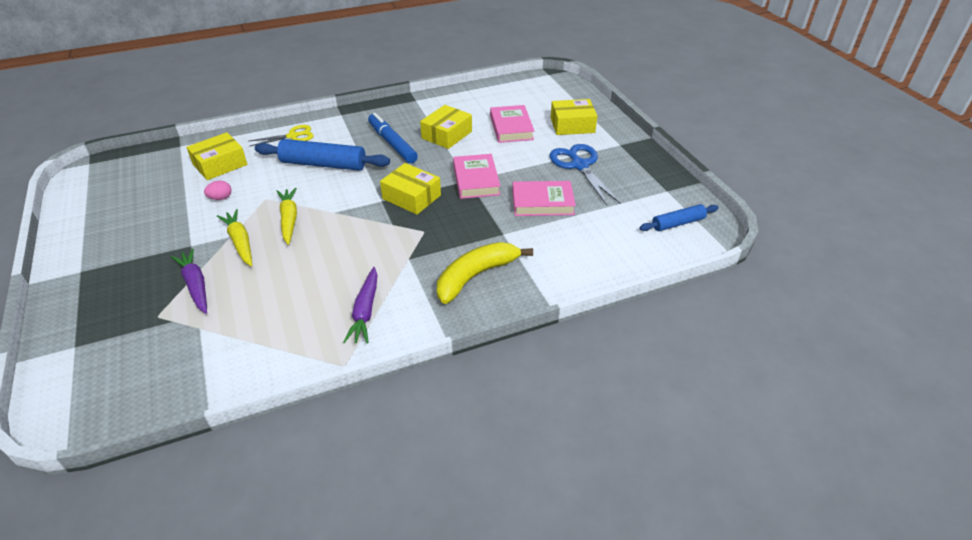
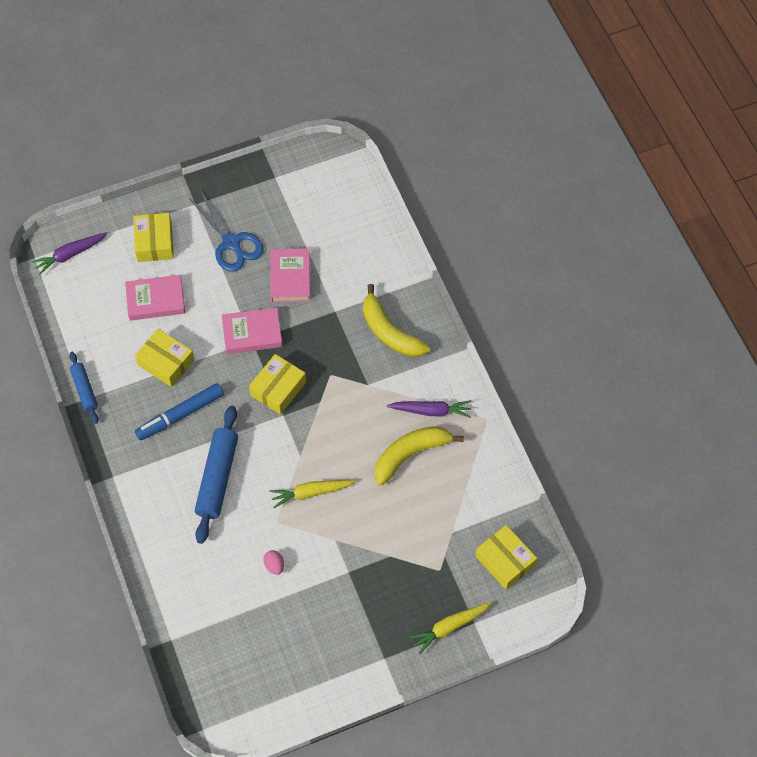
camera: 90 degrees left, 20 degrees up
purple carrot [171,249,207,314] -> purple carrot moved to [31,232,108,275]
yellow box [186,132,247,180] -> yellow box moved to [475,525,537,590]
yellow carrot [217,209,252,266] -> yellow carrot moved to [409,602,491,654]
yellow scissors [249,125,314,147] -> none
blue scissors [550,144,620,205] -> blue scissors turned 105 degrees counterclockwise [189,190,264,272]
blue rolling pin [640,204,718,231] -> blue rolling pin moved to [69,352,99,424]
none -> yellow banana [375,426,464,486]

